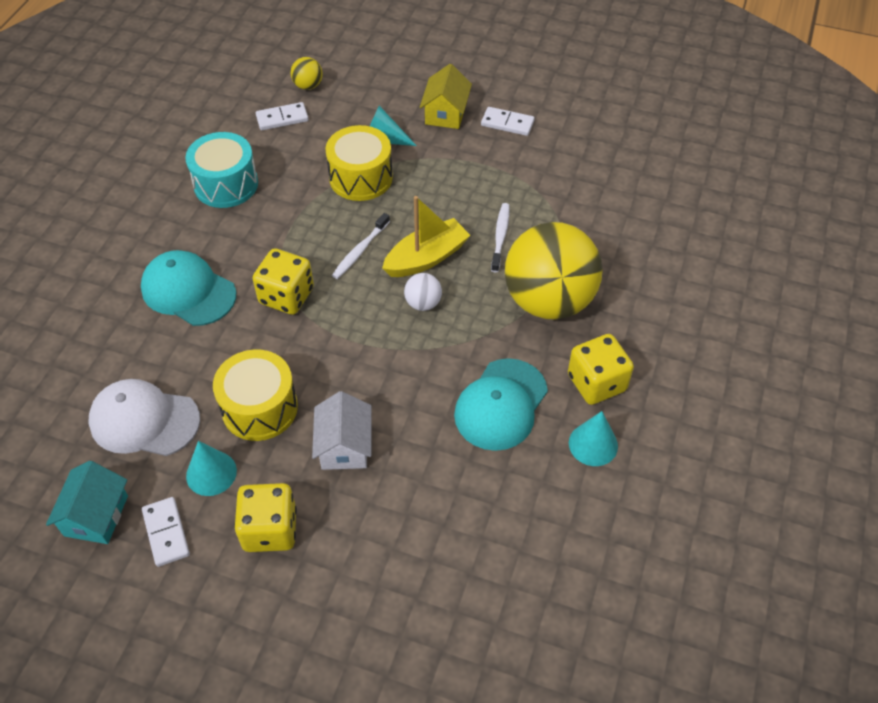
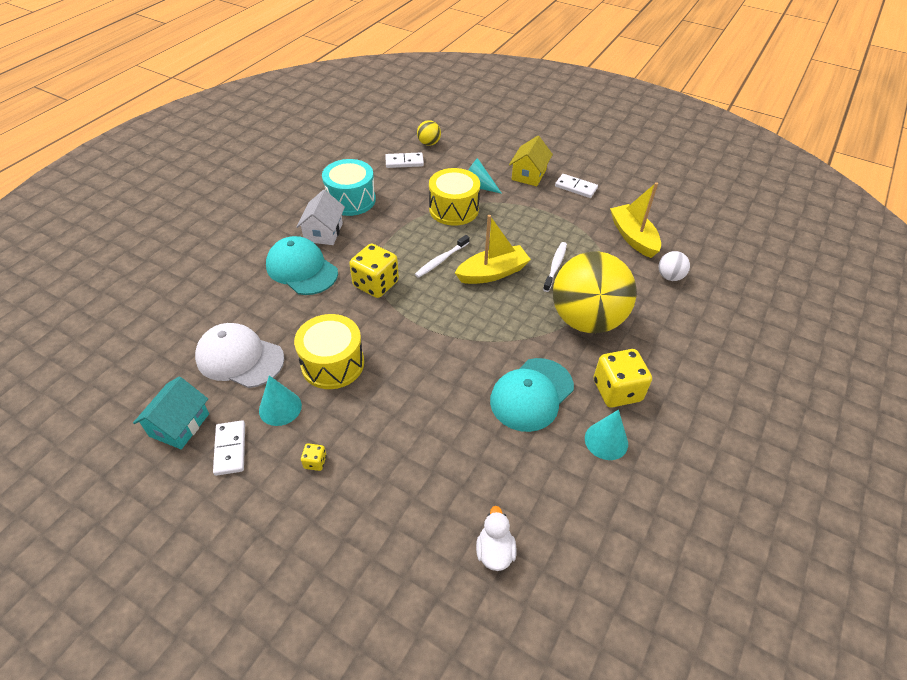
camera: 10 degrees right, 5 degrees down
yellow dice [234,483,297,552] -> yellow dice [301,443,327,471], size x0.44
white house [312,391,372,470] -> white house moved to [296,190,345,245]
white ball [404,273,442,311] -> white ball moved to [659,251,690,281]
none -> white duck [476,506,516,571]
none -> yellow boat [610,182,661,258]

